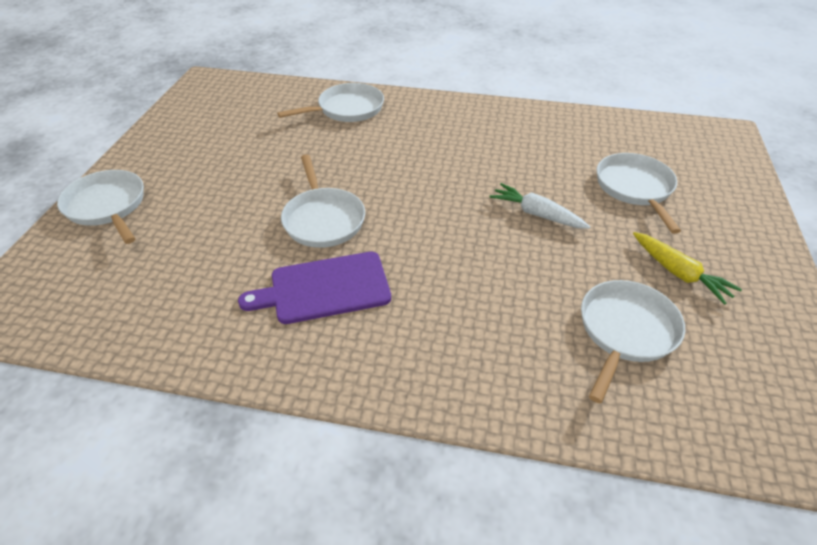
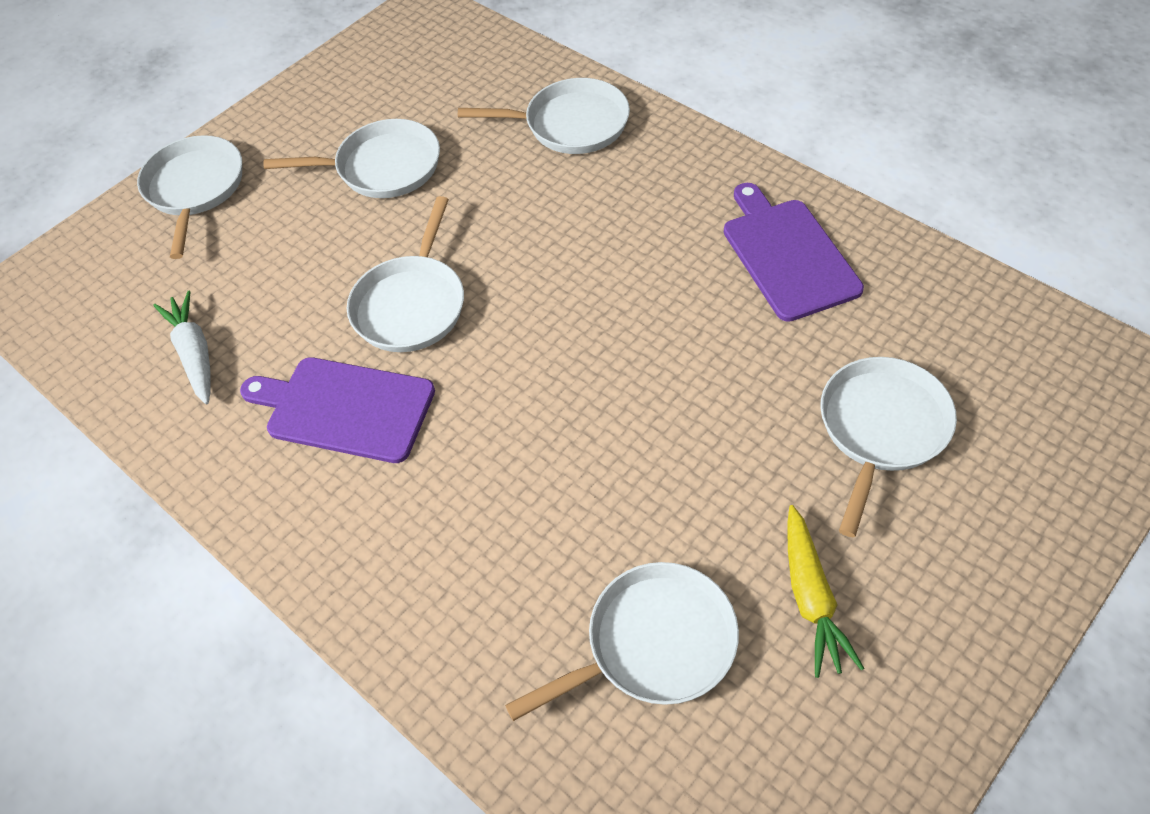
camera: 35 degrees right, 10 degrees up
white carrot [490,183,590,229] -> white carrot moved to [154,291,211,404]
none -> white pan [263,119,440,198]
none -> purple cutting board [724,183,864,322]

